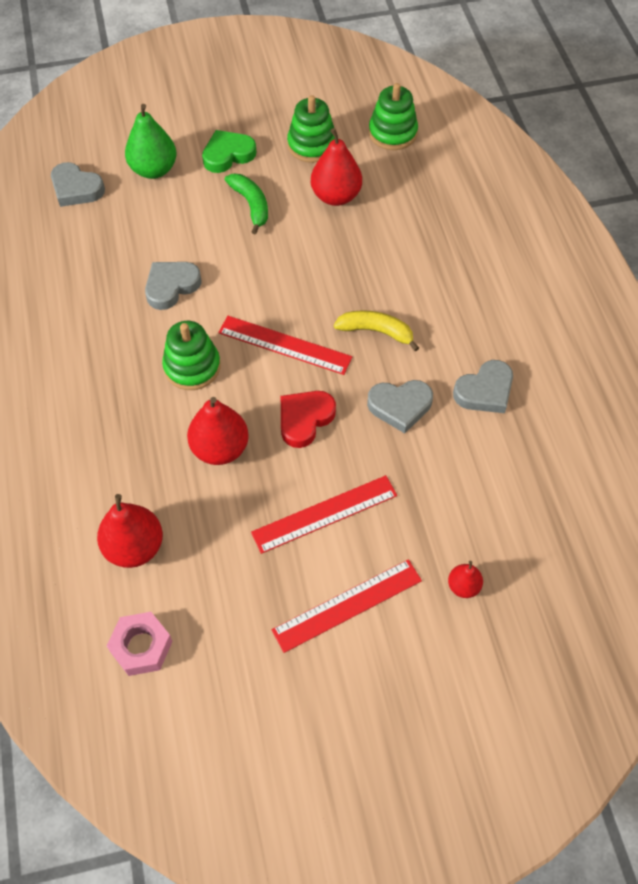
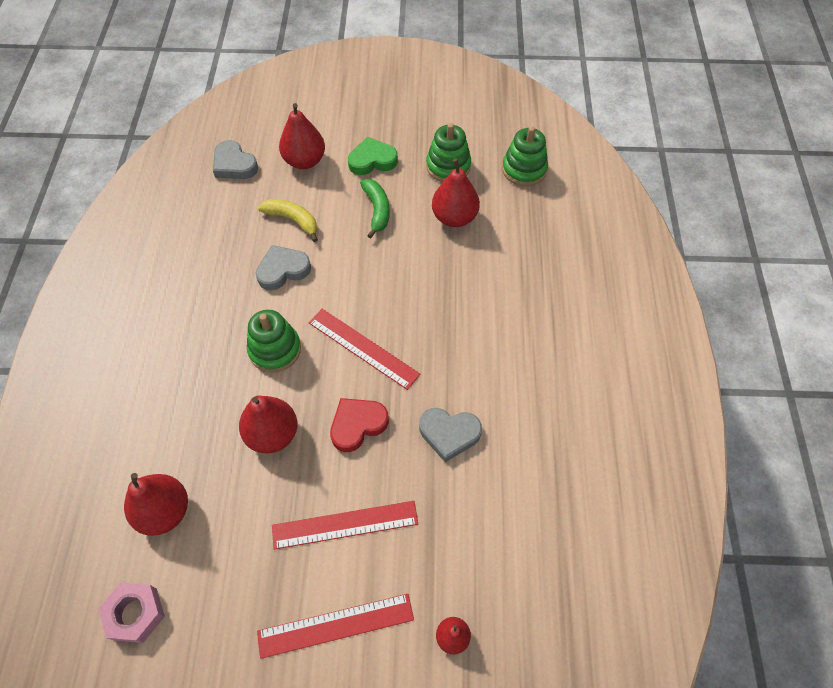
camera: 15 degrees right, 0 degrees up
green pear [125,104,177,179] -> red pear [279,103,325,169]
yellow banana [334,310,419,352] -> yellow banana moved to [258,199,318,242]
grey heart [453,360,513,413] -> none

